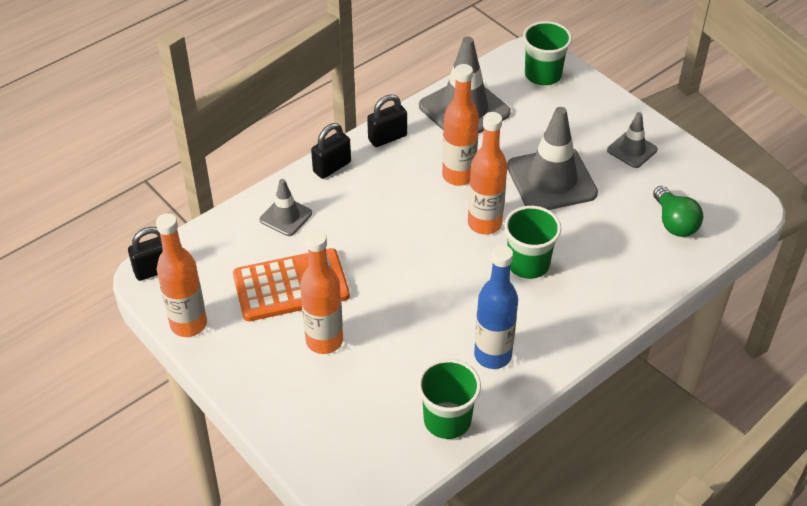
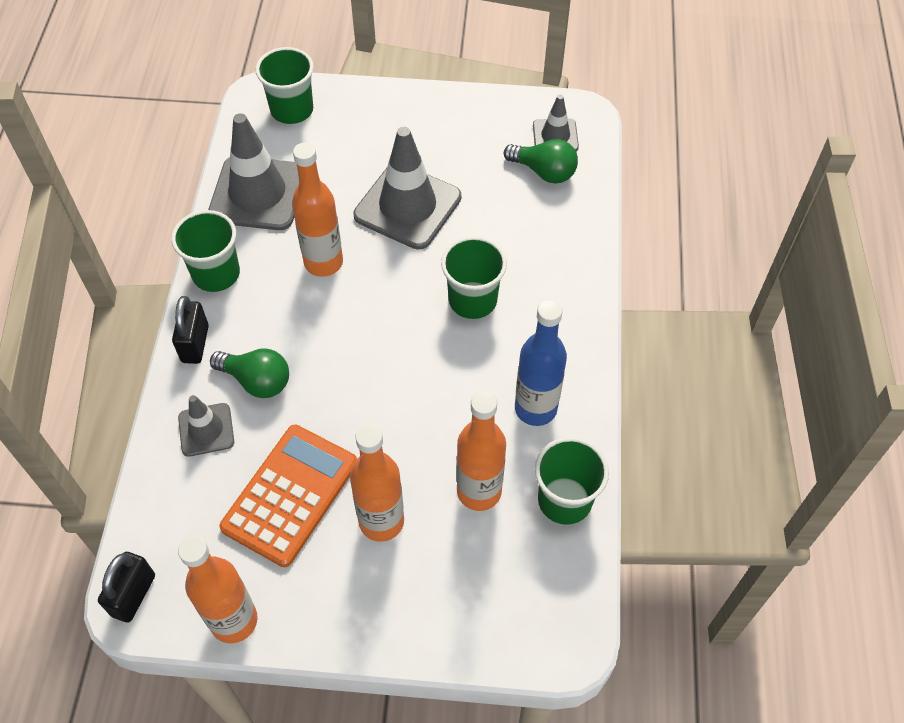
camera: 45 degrees left, 10 degrees up
black padlock [367,94,407,147] -> green cup [171,210,240,292]
orange bottle [468,112,507,235] -> orange bottle moved to [456,391,506,511]
grey traffic cone [607,112,658,168] -> grey traffic cone moved to [533,95,579,151]
none -> green light bulb [210,349,289,398]

